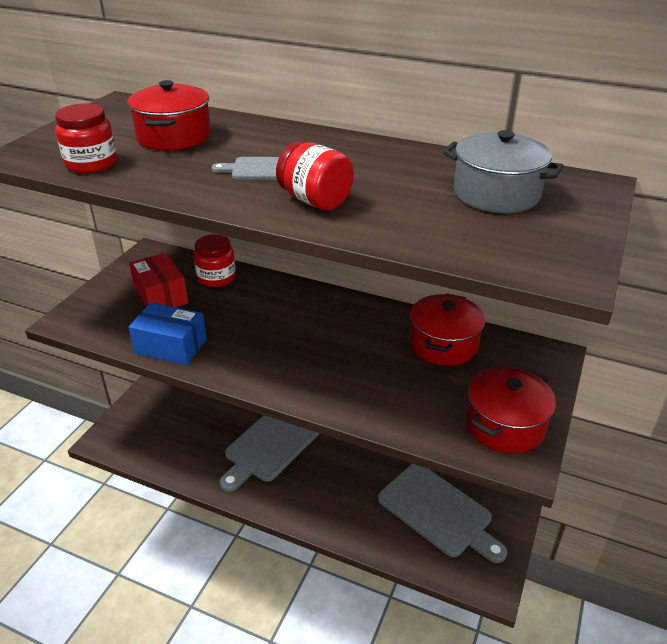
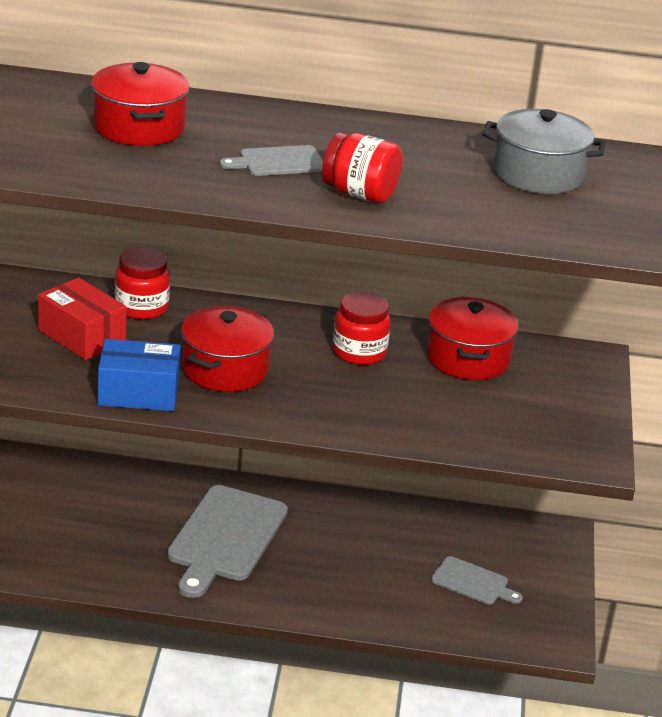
camera: 20 degrees left, 5 degrees down
red jar [55,103,117,173] -> red jar moved to [333,292,391,365]
grey cutting board [378,464,507,563] -> grey cutting board [431,556,523,604], size x0.52
red pot [466,367,556,454] -> red pot moved to [181,306,274,392]

